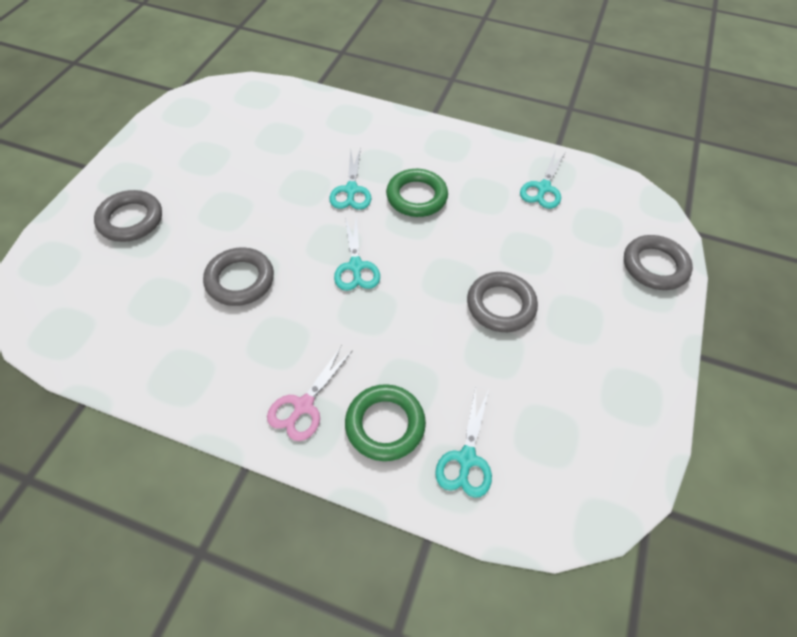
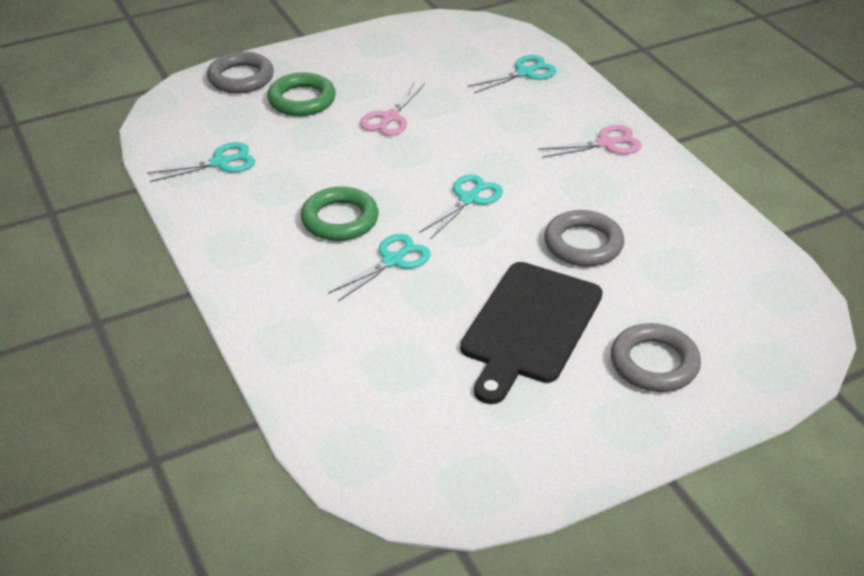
camera: 135 degrees left, 15 degrees down
green ring [345,384,426,461] -> green ring moved to [267,72,336,116]
grey ring [467,272,538,332] -> pink scissors [360,83,425,136]
none -> black cutting board [460,262,603,404]

